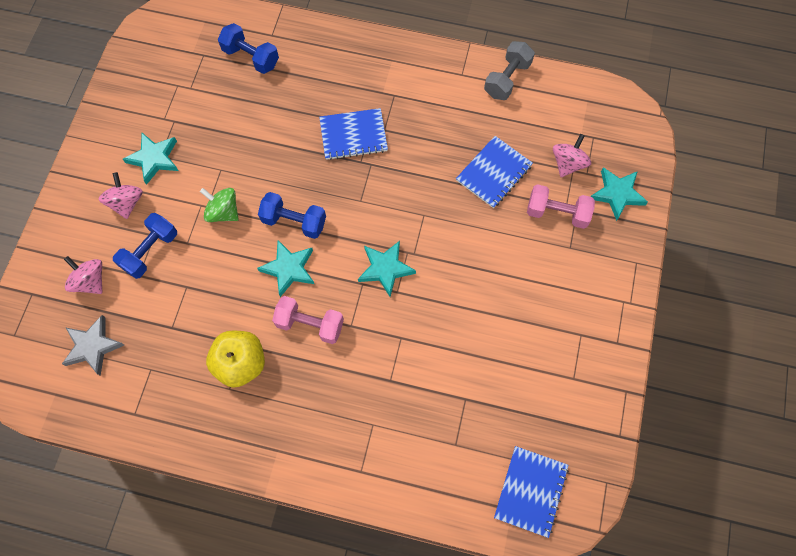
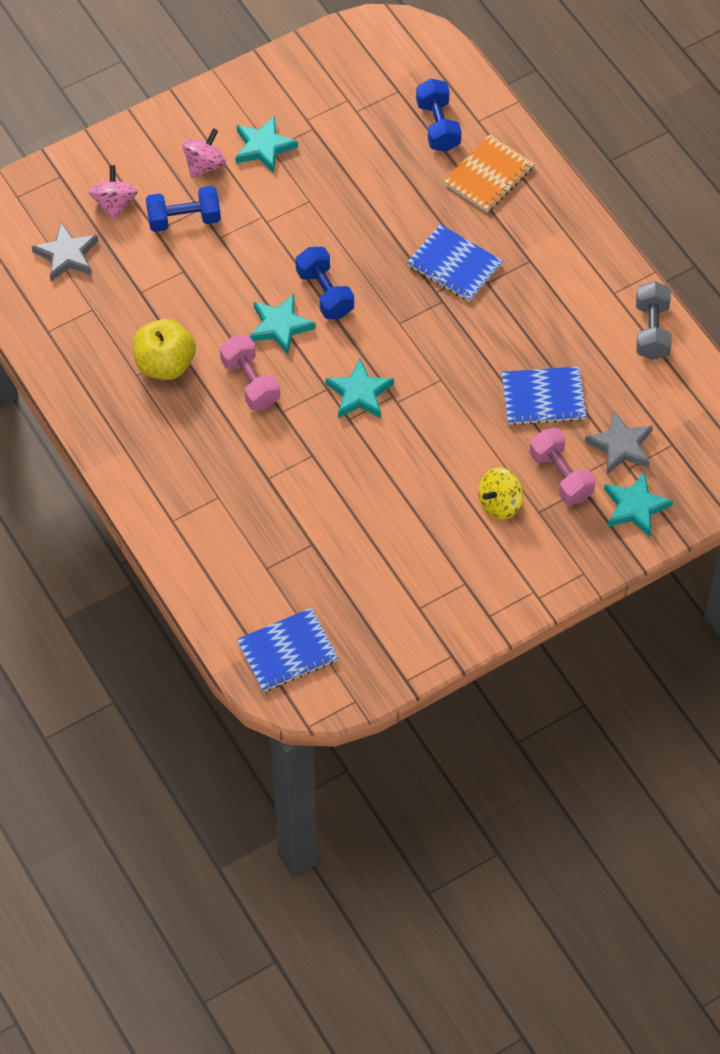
camera: 45 degrees right, 10 degrees down
green spinning top [200,188,238,222] -> none
grey dumbbell [484,41,535,100] -> grey dumbbell turned 75 degrees counterclockwise [636,281,672,360]
pink spinning top [553,134,591,177] -> grey star [585,410,653,474]
none -> orange notebook [443,135,534,213]
none -> yellow spinning top [478,467,523,520]

